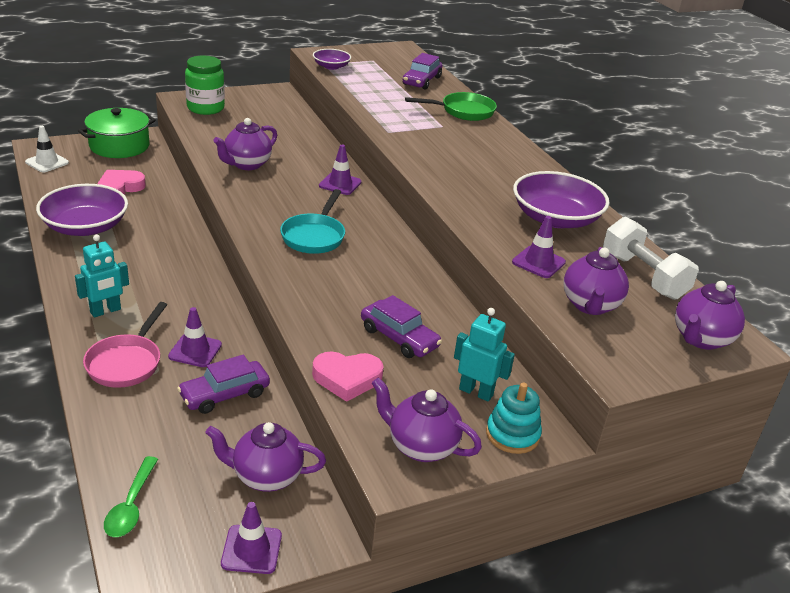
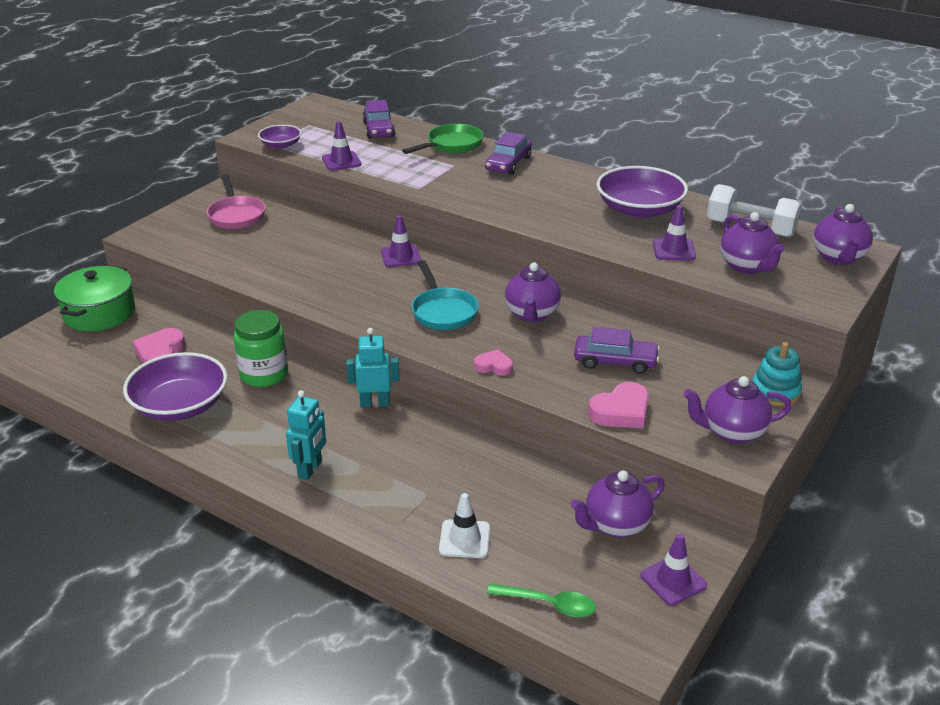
camera: 30 degrees left, 0 degrees up
white traffic cone [25,126,69,172] -> white traffic cone moved to [439,493,490,558]
pink pan [83,302,167,388] -> pink pan moved to [207,175,266,229]
green spoon [104,456,158,537] -> green spoon turned 45 degrees counterclockwise [487,583,596,617]
purple traffic cone [168,307,222,367] -> purple traffic cone moved to [322,121,361,171]
purple car [177,355,270,414] -> purple car moved to [485,132,532,175]
green jar [185,56,225,115] -> green jar moved to [233,310,288,387]
purple teapot [213,118,277,170] -> purple teapot moved to [505,263,561,322]
turquoise robot [454,308,515,402] -> turquoise robot moved to [346,328,399,407]
none -> pink heart [474,349,513,376]

